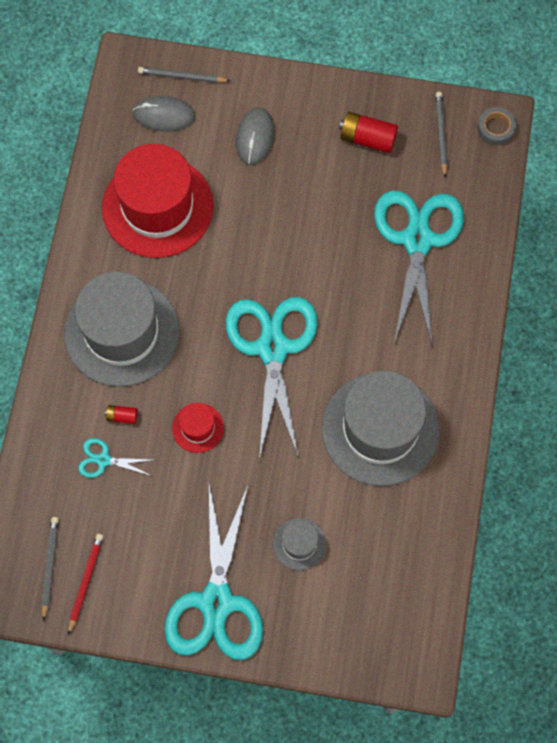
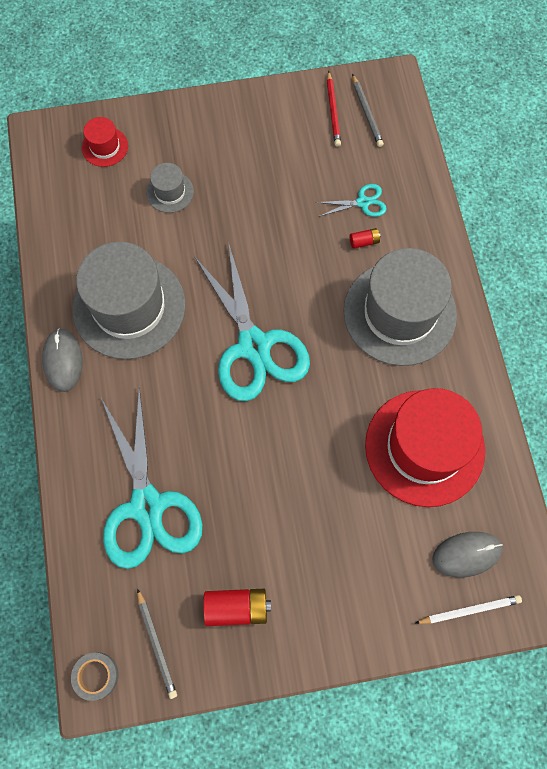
camera: 160 degrees right, 0 degrees up
grey pencil [138,67,230,83] -> white pencil [415,595,522,624]
turquoise scissors [164,485,263,660] -> none
red hat [172,403,224,453] -> red hat moved to [82,117,128,167]
grey mouse [236,107,274,165] -> grey mouse moved to [42,328,83,392]

